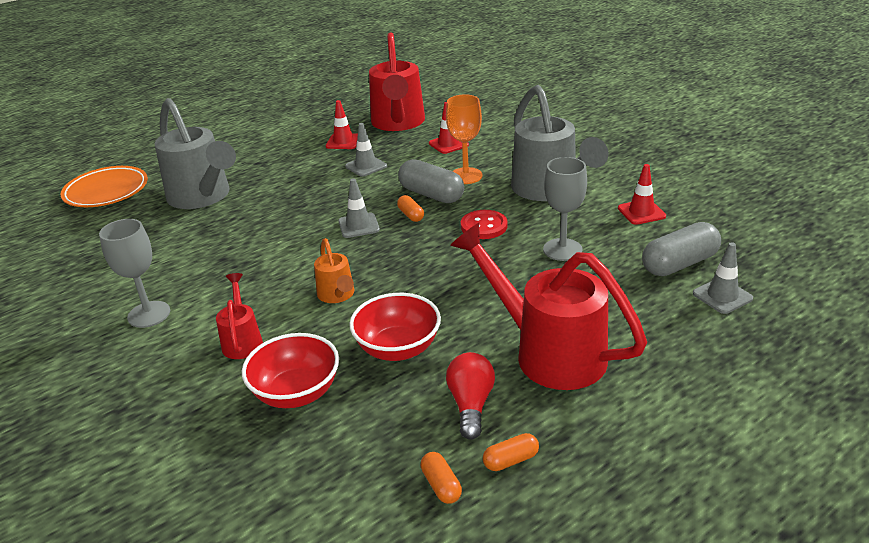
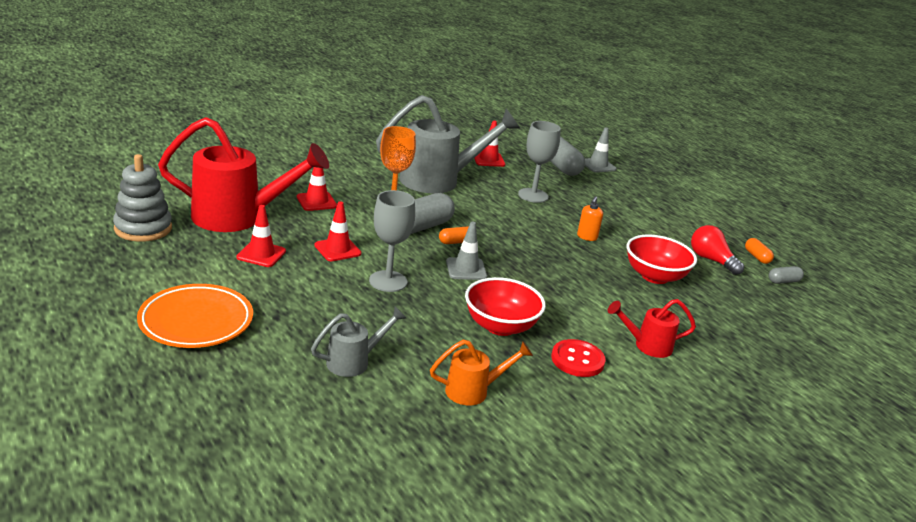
camera: 90 degrees left, 5 degrees down
orange plate [60,166,148,207] -> orange plate moved to [137,284,253,348]
grey goblet [99,219,170,328] -> grey goblet moved to [369,190,415,292]
grey watering can [155,98,236,209] -> grey watering can [311,306,406,377], size x0.49
red bowl [242,333,339,408] -> red bowl moved to [465,277,546,336]
orange watering can [314,238,354,303] -> orange watering can moved to [430,340,533,405]
grey traffic cone [345,123,387,177] -> red traffic cone [315,201,361,261]
orange capsule [421,452,462,504] -> grey capsule [769,266,804,284]
red light bulb [446,352,495,440] -> red light bulb turned 45 degrees clockwise [691,225,744,275]
red watering can [450,223,647,390] -> none
red button [461,210,508,239] -> red button moved to [551,339,606,377]
none -> grey stacking toy [113,154,172,242]
none -> orange soap dispenser [577,196,603,241]

